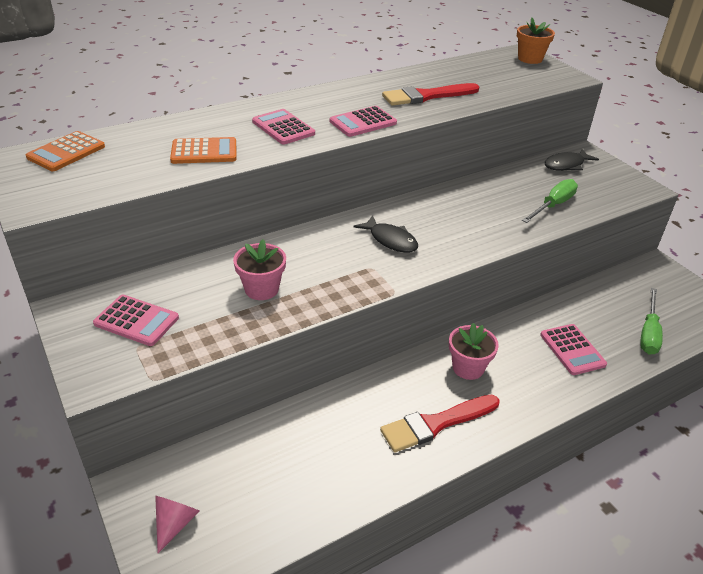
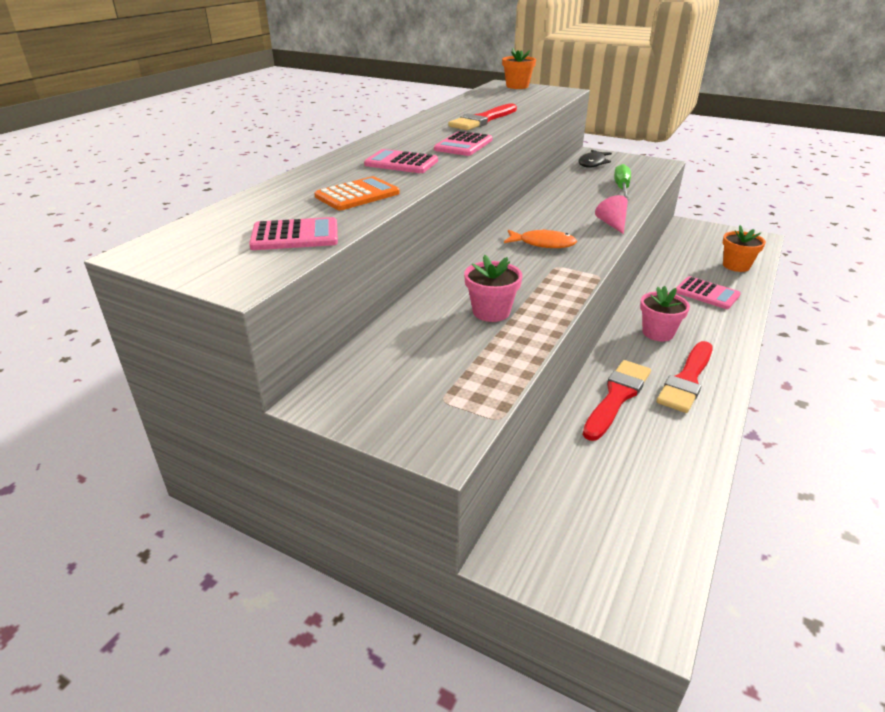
camera: 30 degrees left, 5 degrees down
orange calculator [26,131,105,171] -> none
pink calculator [93,295,179,346] -> pink calculator moved to [249,217,338,250]
pink cone [155,496,200,553] -> pink cone moved to [595,195,628,234]
black fish [353,215,418,253] -> orange fish [504,229,577,248]
green screwdriver [640,288,663,355] -> orange flower pot [723,225,766,272]
none -> red brush [583,360,651,441]

